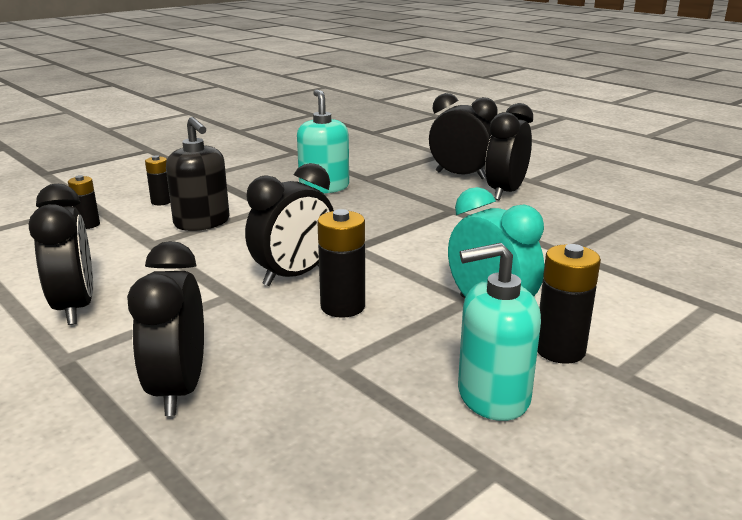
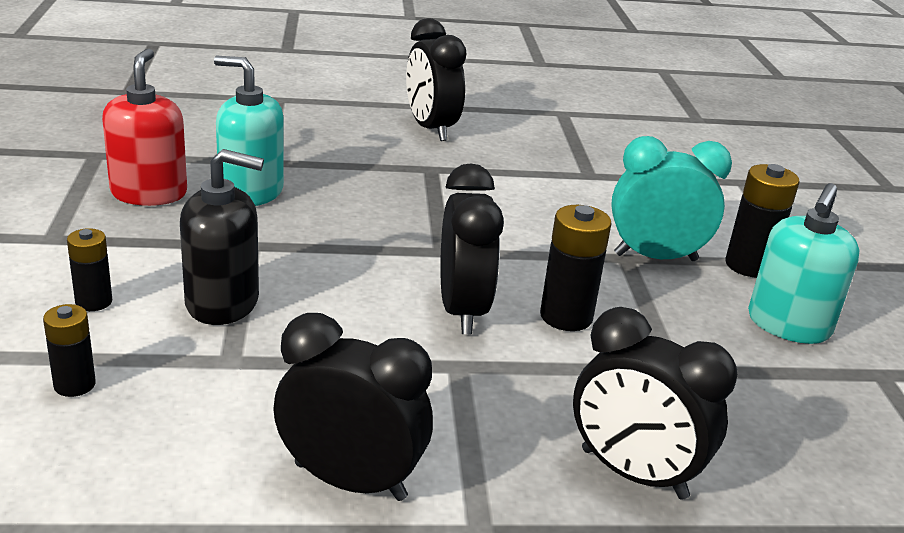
camera: 55 degrees left, 5 degrees up
black clock [429,93,498,179] -> none
none -> red soap dispenser [102,49,187,206]

